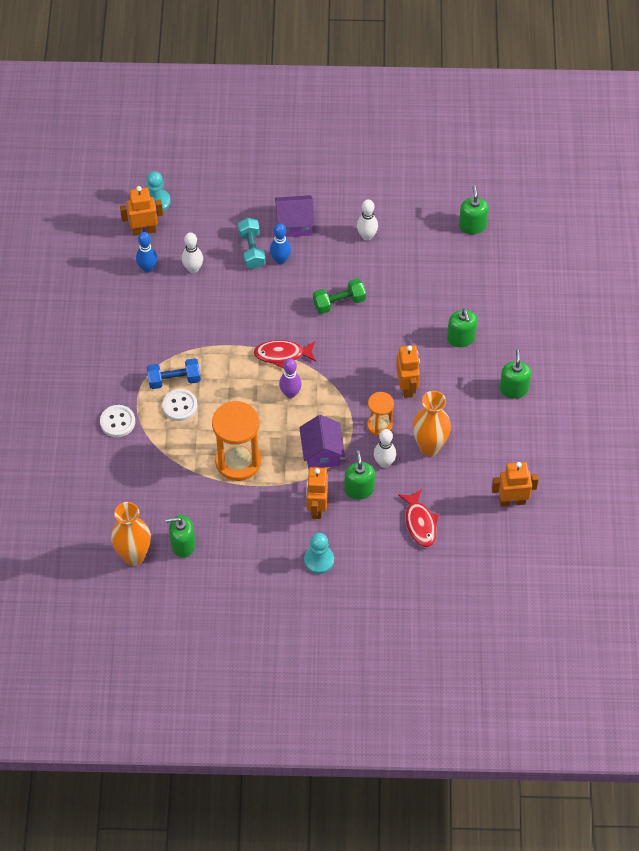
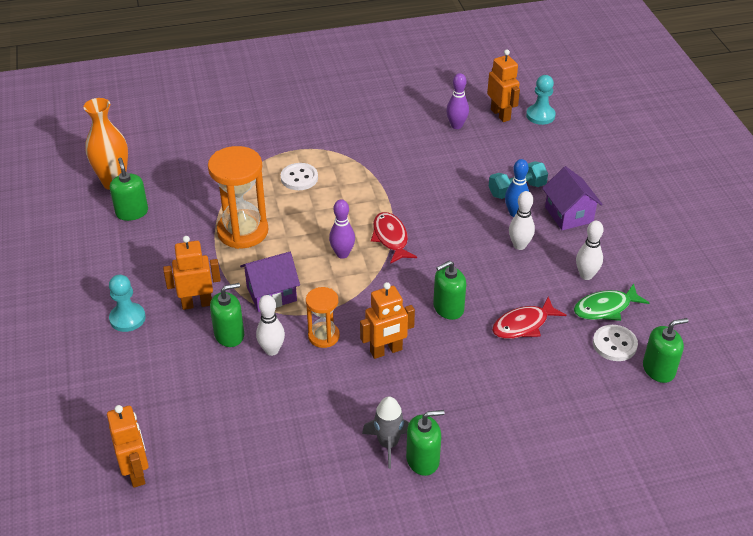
camera: 75 degrees right, 15 degrees down
white button [100,405,135,437] -> white button moved to [593,325,638,361]
blue bowling pin [136,232,157,273] -> purple bowling pin [446,73,469,129]
blue dumbbell [147,358,201,389] -> none
white bowling pin [182,232,203,273] -> white bowling pin moved to [509,191,535,250]
green dumbbell [313,278,366,314] -> none
red fish [398,489,439,547] -> red fish moved to [492,297,566,339]
orange vase [413,391,451,456] -> none
green soap dispenser [447,309,477,347] -> green soap dispenser moved to [433,261,466,320]
orange robot [492,462,539,507] -> orange robot moved to [107,405,149,488]
none -> grey rocket [362,396,409,469]
none -> green fish [574,284,649,321]

